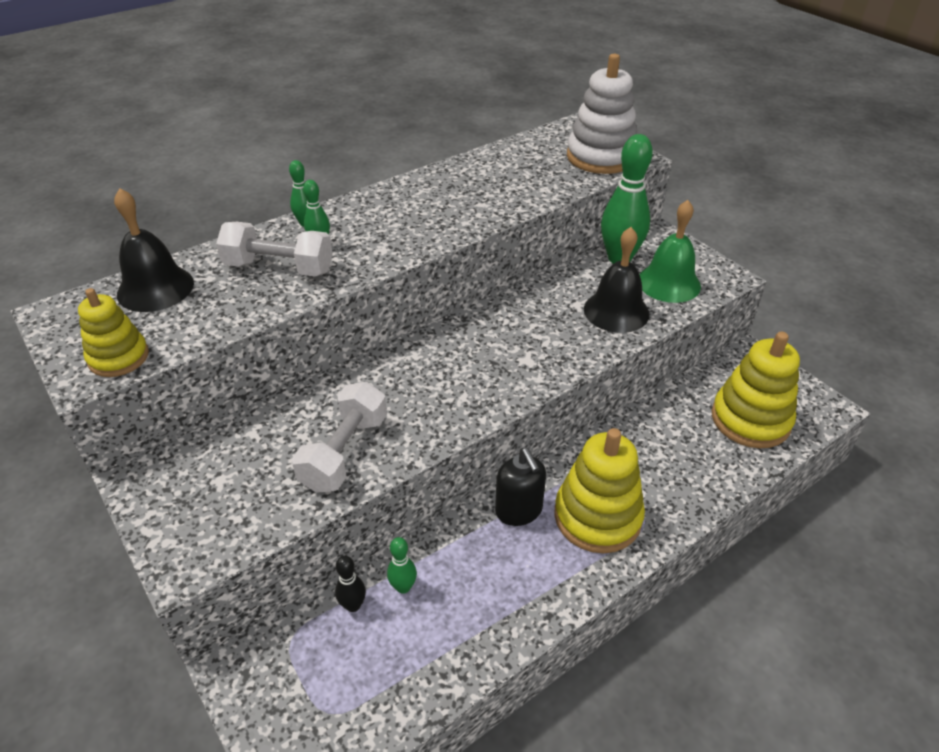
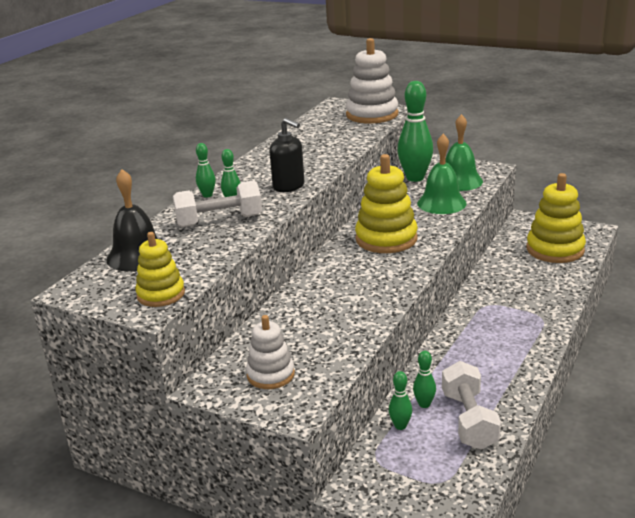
camera: 25 degrees left, 15 degrees down
white dumbbell [292,381,387,493] -> white dumbbell moved to [442,361,501,450]
black bowling pin [335,556,366,612] -> green bowling pin [389,371,412,430]
black soap dispenser [495,448,546,526] -> black soap dispenser moved to [270,118,304,192]
yellow stacking toy [554,428,645,553] -> yellow stacking toy moved to [355,154,418,253]
black bell [584,227,650,333] -> green bell [417,134,467,214]
none -> white stacking toy [246,315,295,389]

